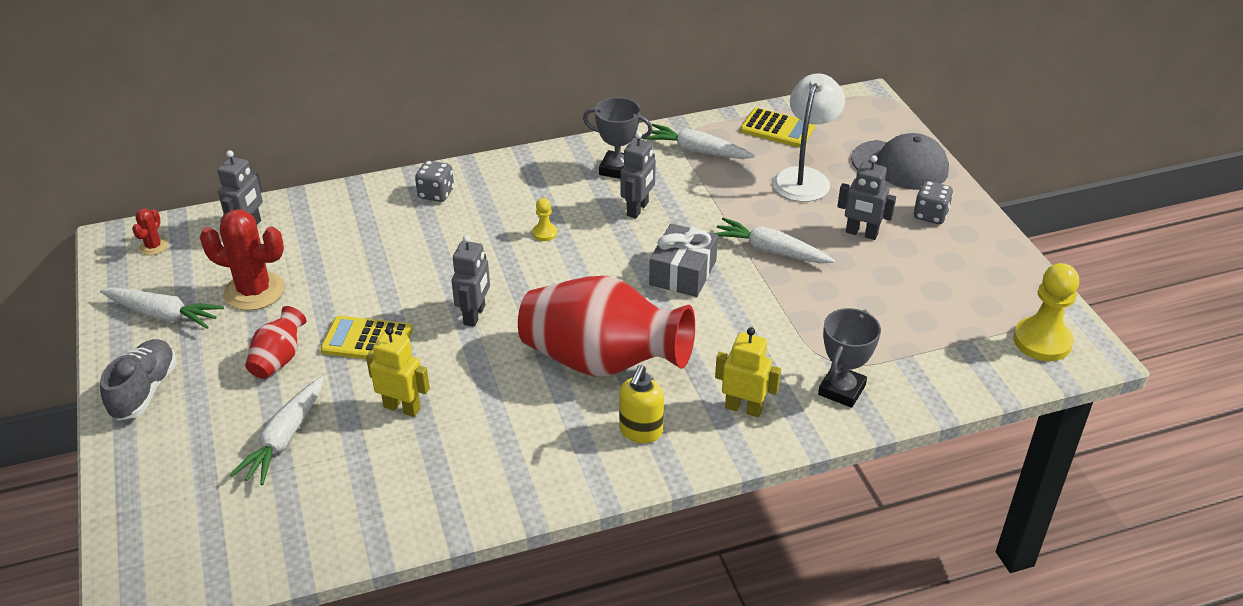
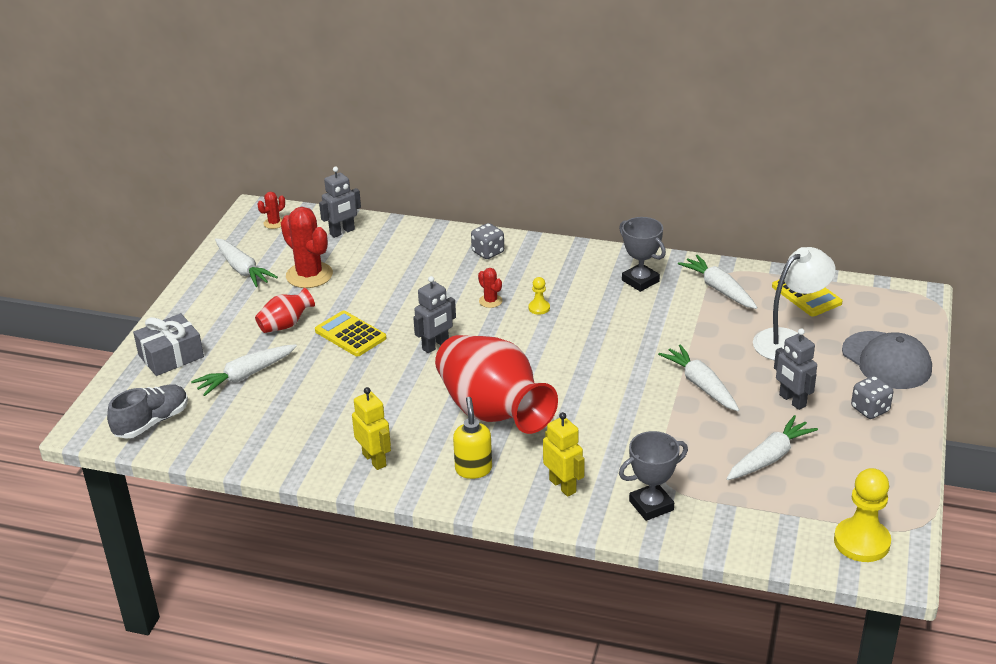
camera: 35 degrees right, 5 degrees down
grey shoe [100,339,177,421] -> grey shoe moved to [107,384,188,439]
yellow robot [366,327,430,417] -> yellow robot moved to [352,387,391,470]
yellow soap dispenser [619,365,664,443] -> yellow soap dispenser turned 120 degrees clockwise [453,397,492,479]
grey robot [621,132,656,218] -> none
grey gift [649,224,718,297] -> grey gift moved to [133,313,204,376]
none -> red cactus [478,268,502,308]
none -> white carrot [727,415,818,480]

